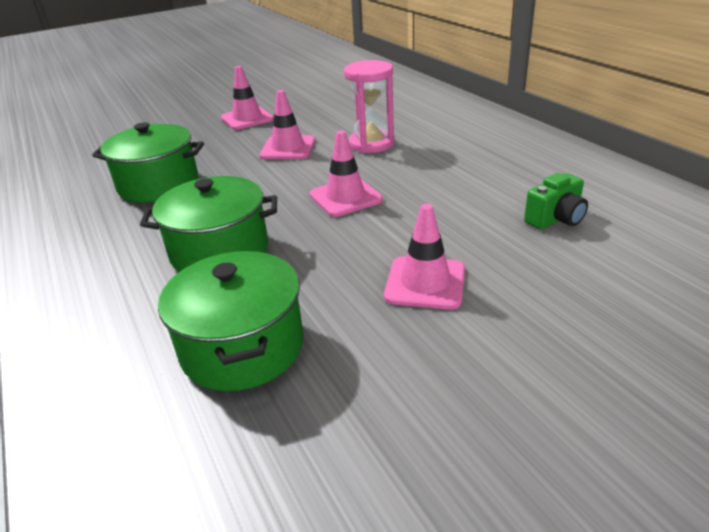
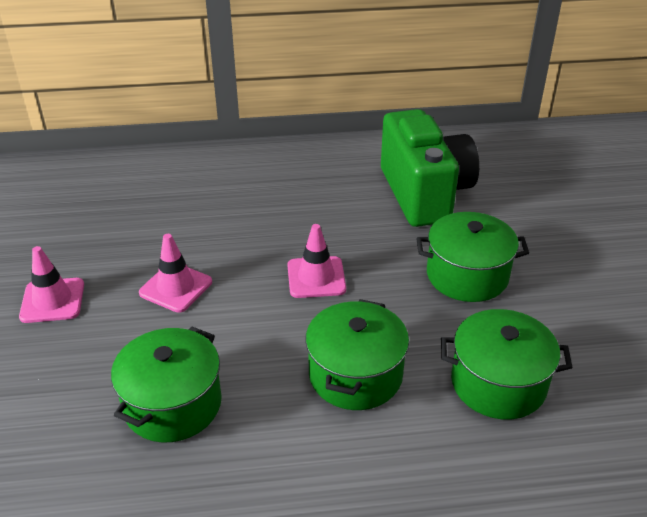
camera: 70 degrees left, 5 degrees up
pink hourglass [344,60,395,153] -> none
pink traffic cone [384,204,465,310] -> green pot [416,212,529,302]
green camera [524,173,588,230] -> green camera [381,109,479,227], size x2.47

